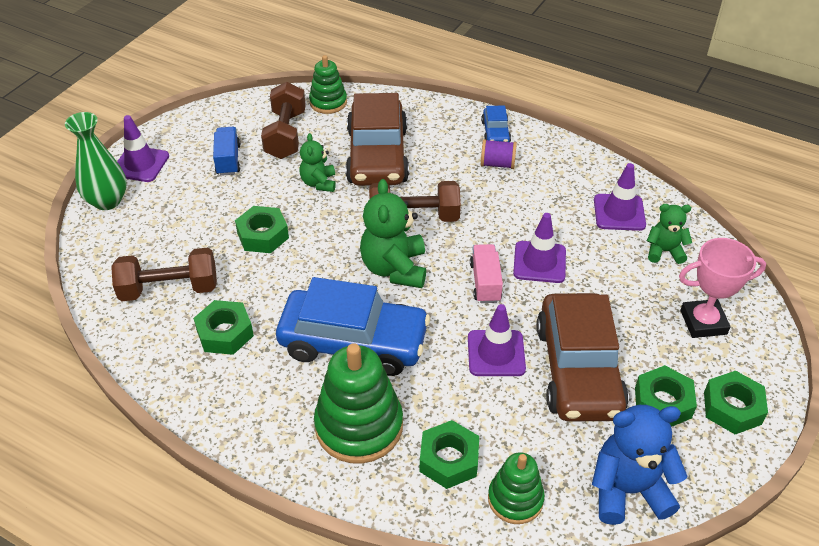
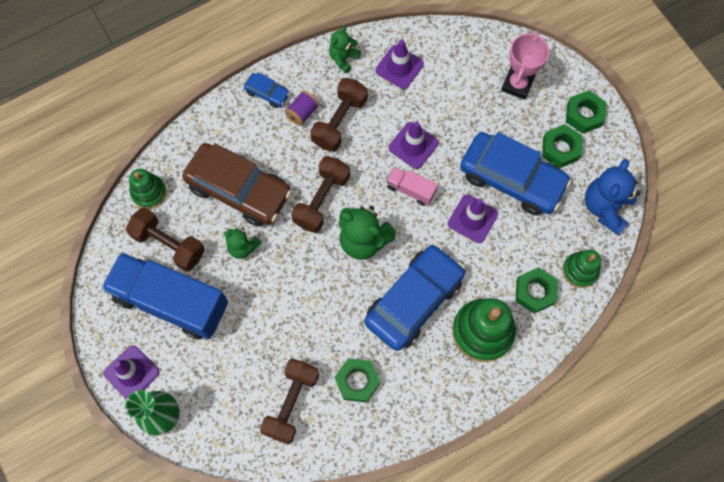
camera: 60 degrees left, 25 degrees up
blue truck [213,127,241,176] -> blue truck [102,252,228,339], size x2.26
green nut [235,206,289,253] -> none
brown car [536,293,629,422] -> blue car [460,132,572,216]
green teddy bear [647,204,692,264] -> green teddy bear moved to [329,26,361,73]
none -> brown dumbbell [310,78,368,152]

